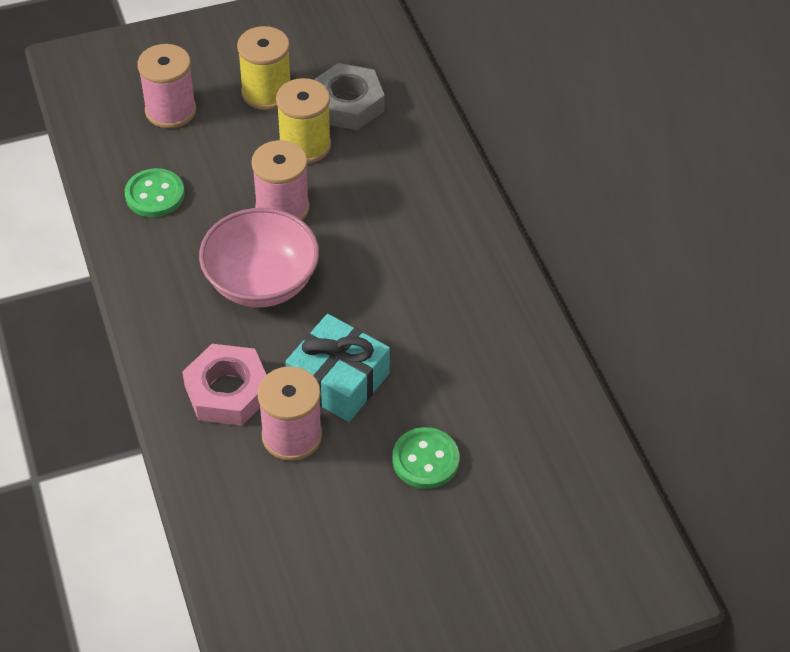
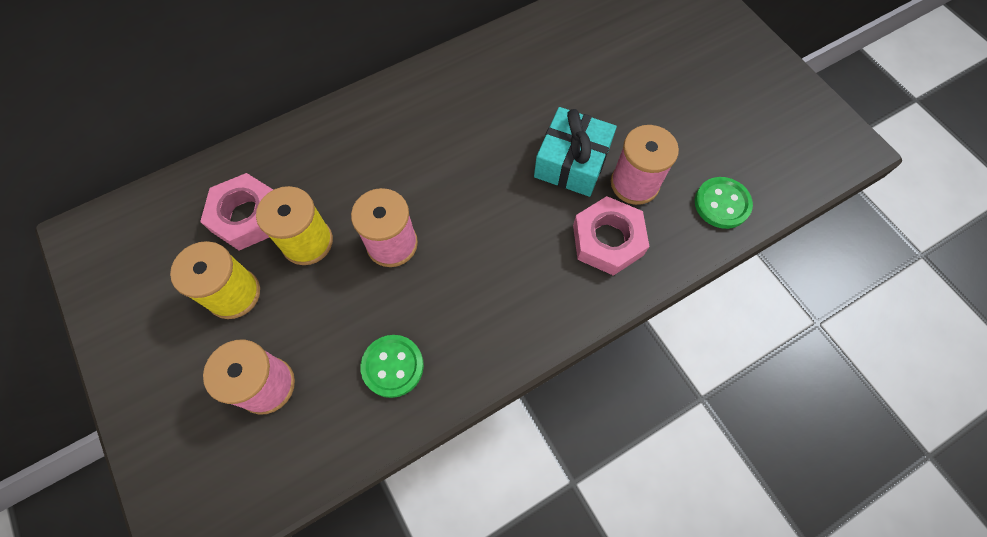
camera: 100 degrees left, 15 degrees up
pink bowl [199,208,319,307] -> none
grey nut [314,63,385,130] -> pink nut [200,173,273,250]
green button [392,427,459,489] -> green button moved to [695,177,753,229]

